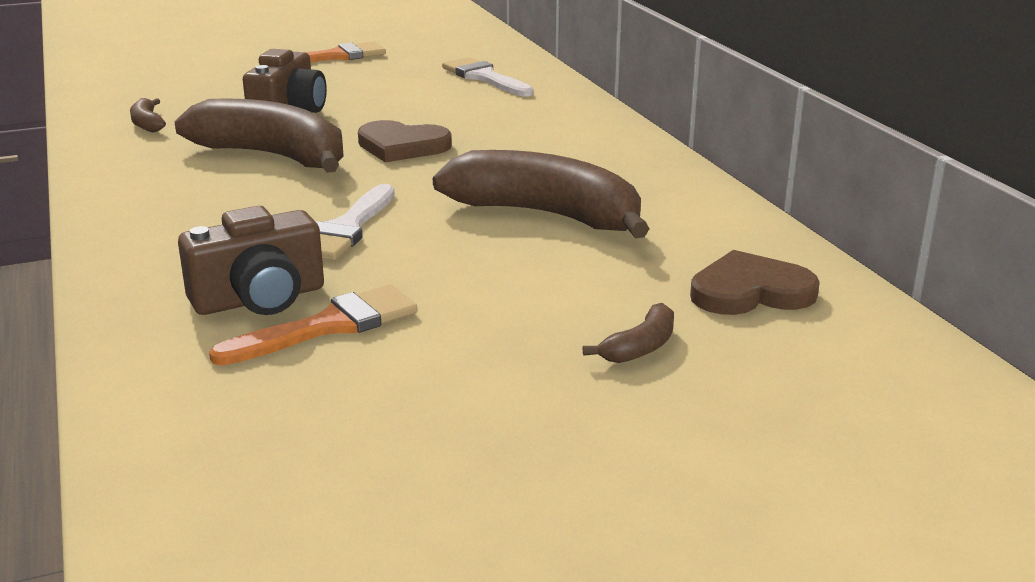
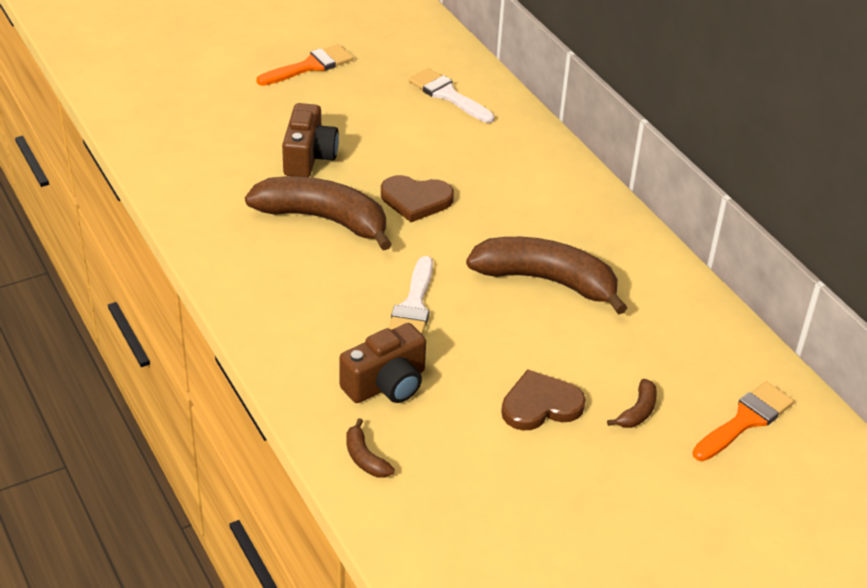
camera: 10 degrees left, 15 degrees up
brown banana [130,98,166,133] -> brown banana moved to [346,418,395,478]
orange brush [209,285,418,365] -> orange brush moved to [693,381,794,461]
brown heart [690,250,820,315] -> brown heart moved to [501,369,586,430]

